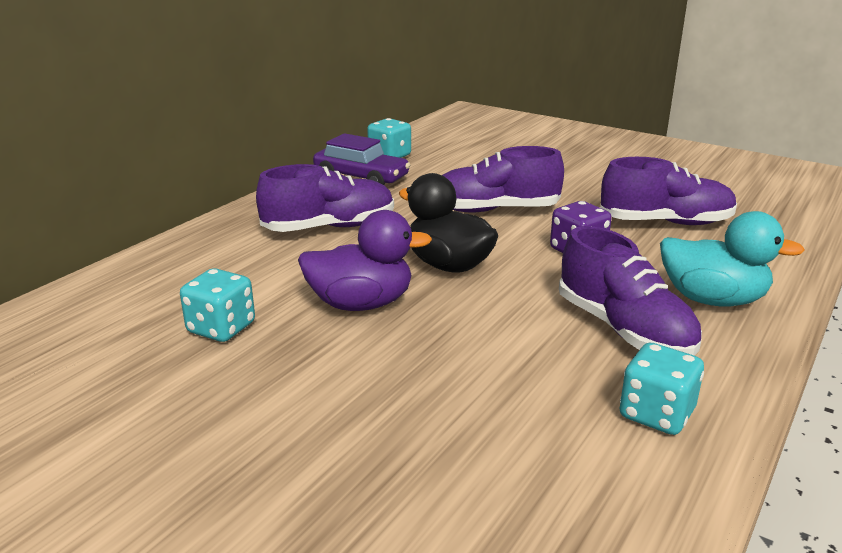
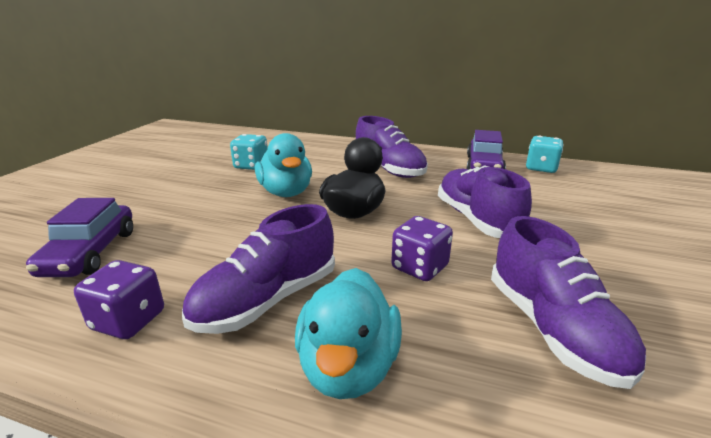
camera: 75 degrees right, 0 degrees up
purple duck [298,210,432,311] -> turquoise duck [255,133,312,197]
turquoise dice [619,343,704,435] -> purple dice [74,260,164,339]
none -> purple car [26,198,133,277]

